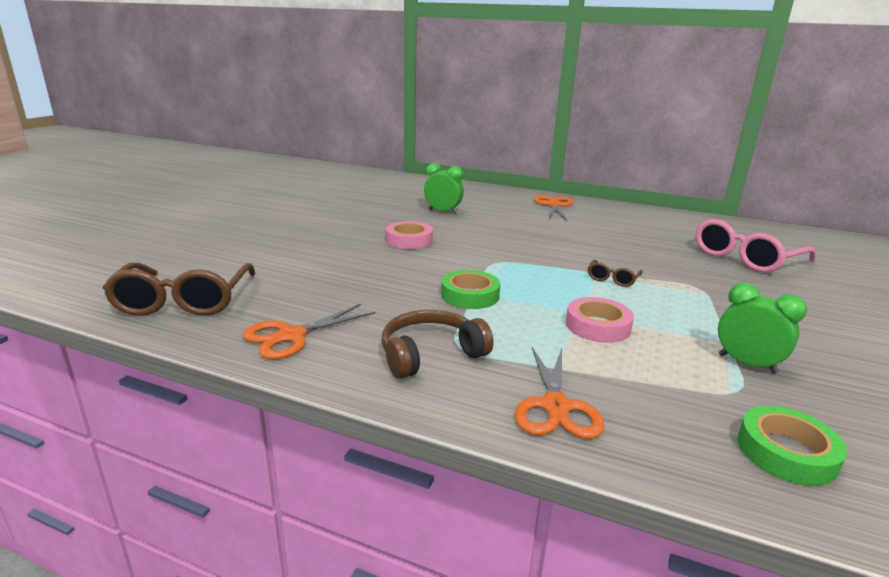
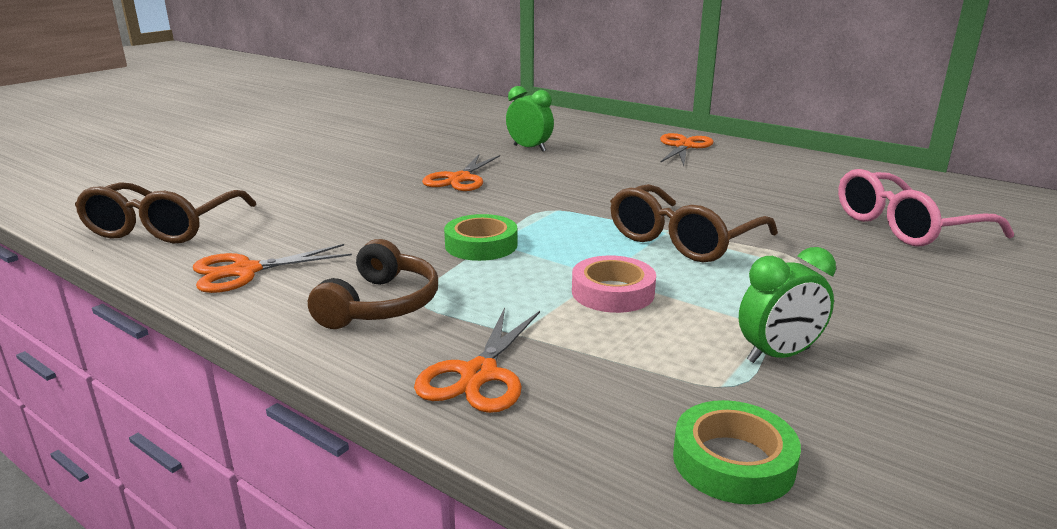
camera: 15 degrees right, 0 degrees up
brown headphones [382,310,493,379] -> brown headphones turned 120 degrees clockwise [308,239,438,329]
pink tape [386,221,433,249] -> orange scissors [422,155,500,191]
brown glasses [588,260,643,287] -> brown glasses [610,184,778,262], size x2.13
green clock [718,282,807,374] -> green clock turned 105 degrees clockwise [739,247,836,363]

